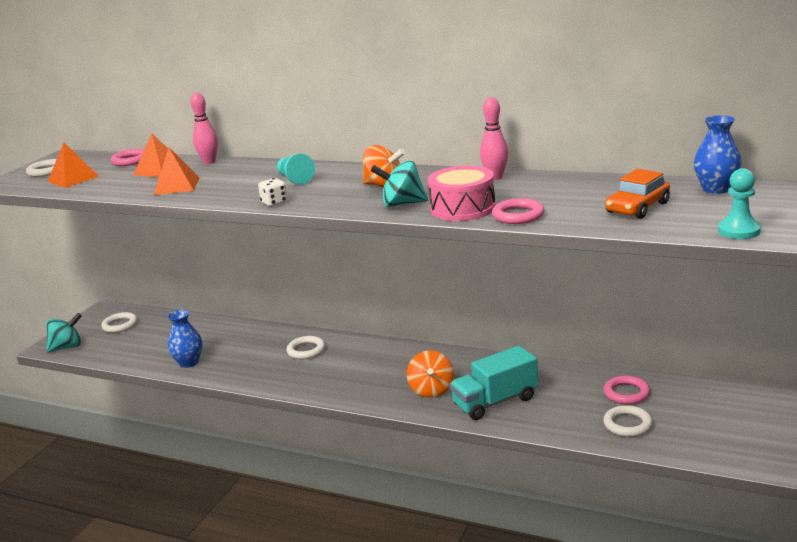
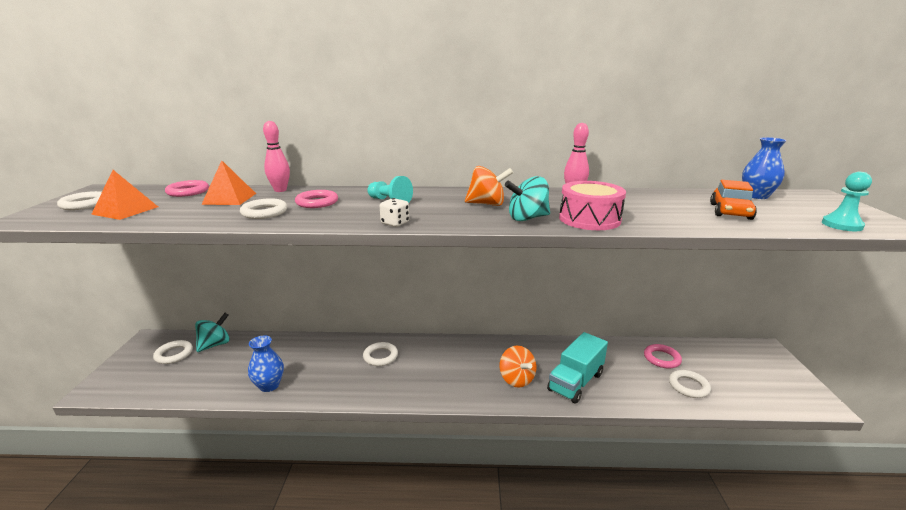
camera: 25 degrees left, 0 degrees up
turquoise spinning top [46,313,82,353] -> turquoise spinning top moved to [195,313,230,352]
orange pyramid [154,148,199,195] -> white ring [240,198,287,219]
pink ring [492,198,544,224] -> pink ring moved to [295,190,338,208]

